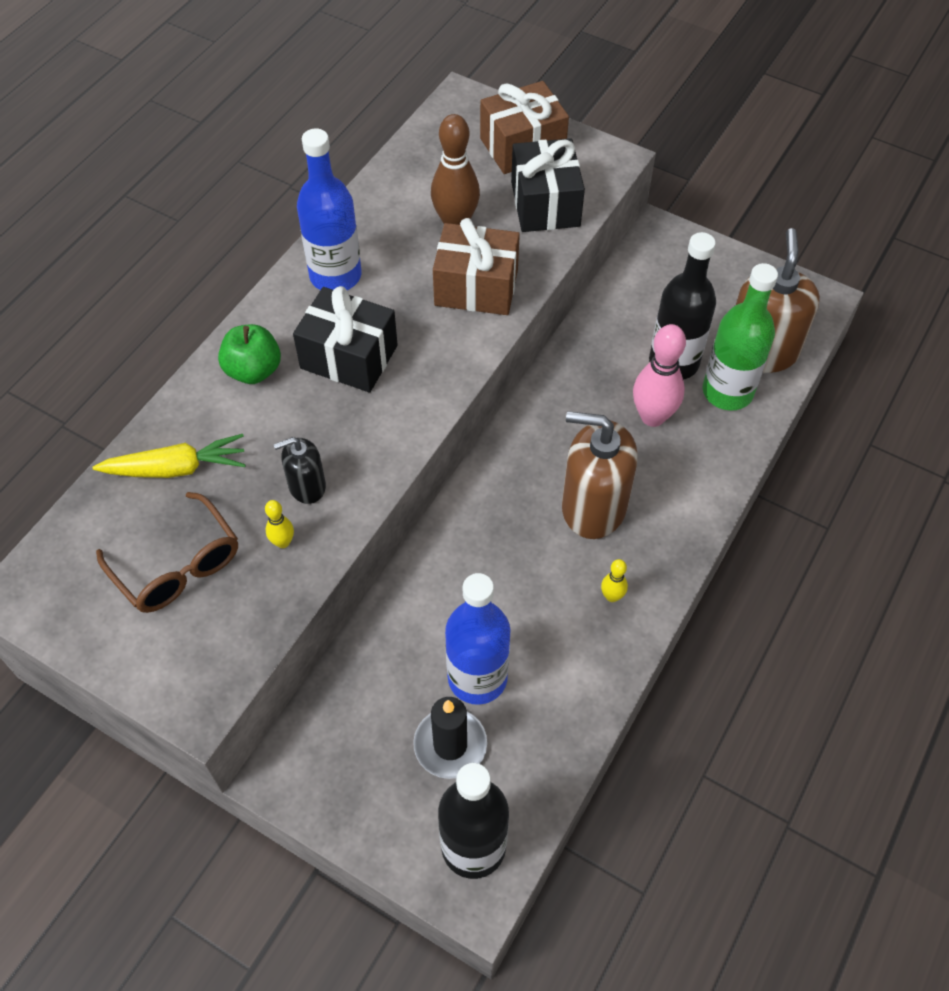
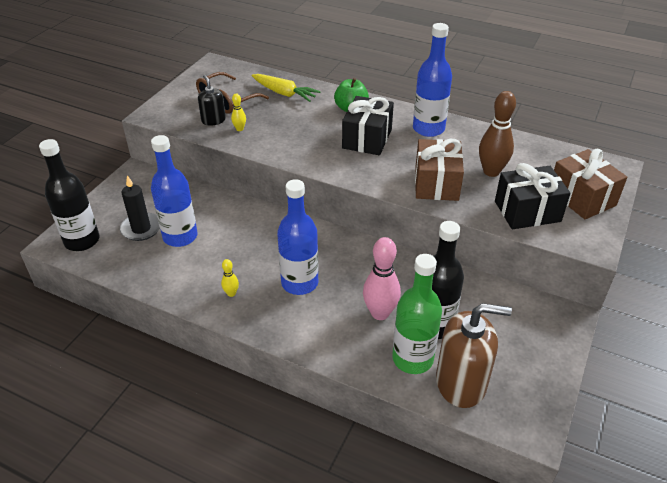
camera: 85 degrees right, 15 degrees down
yellow carrot [93,434,246,478] -> yellow carrot turned 45 degrees counterclockwise [252,74,321,102]
black soap dispenser [274,437,326,504] -> black soap dispenser moved to [198,75,226,126]
brown soap dispenser [562,411,638,539] -> blue bottle [277,179,319,295]

